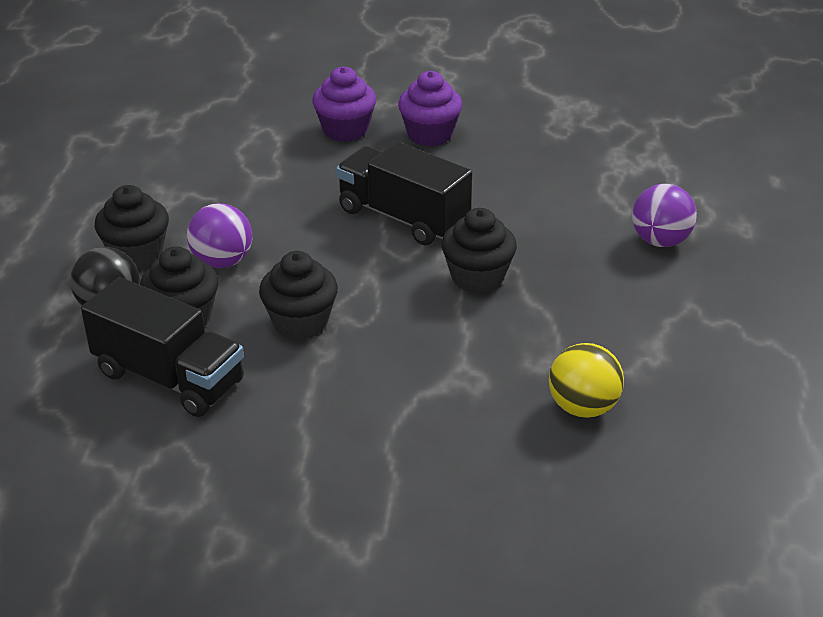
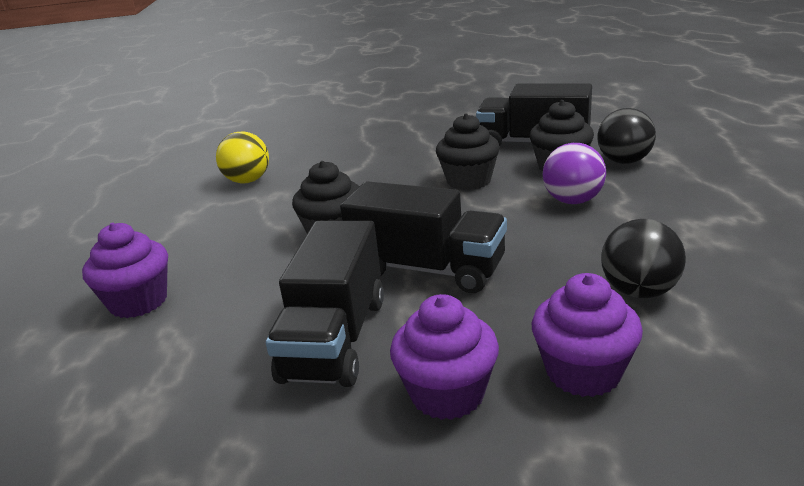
camera: 170 degrees right, 10 degrees down
black cupcake [95,185,169,269] -> none
purple ball [632,184,697,247] -> purple cupcake [82,223,168,318]
none -> black truck [266,221,384,387]
none -> black ball [601,219,686,298]

